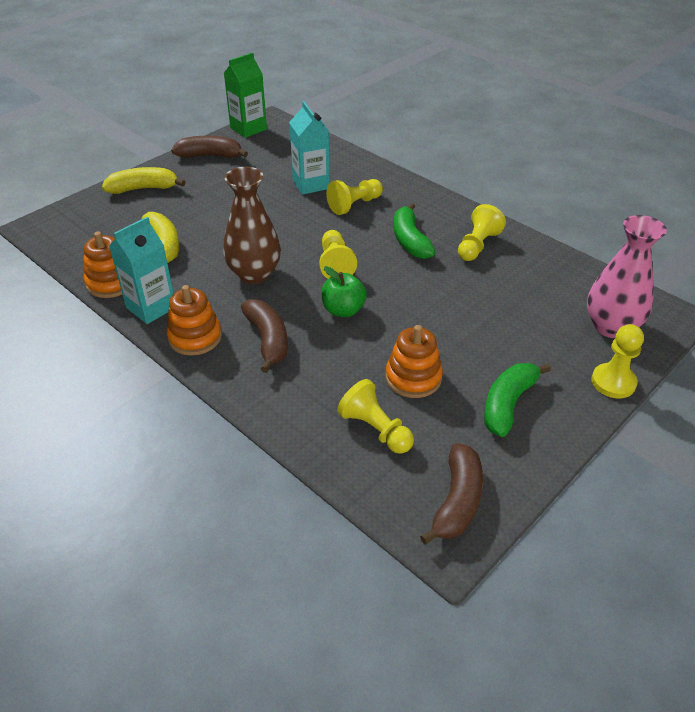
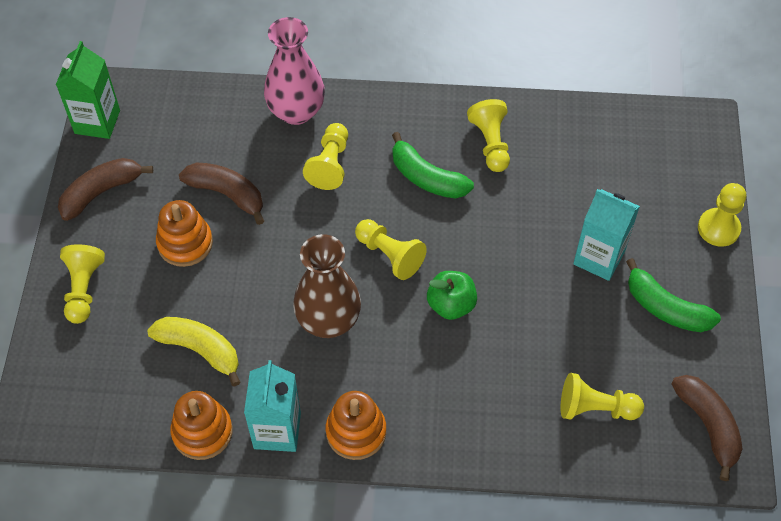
camera: 40 degrees left, 15 degrees up
yellow banana [102,167,185,194] -> yellow pawn [60,244,105,324]
brown banana [241,299,288,373] -> brown banana moved to [179,163,264,225]
turquoise carton [289,101,330,195] -> turquoise carton moved to [573,189,640,281]
orange stacking toy [386,325,443,398] -> orange stacking toy moved to [156,200,213,267]
green banana [484,363,551,437] -> green banana turned 45 degrees counterclockwise [626,258,721,332]
pink vase [587,215,667,338] -> pink vase moved to [264,17,325,125]

